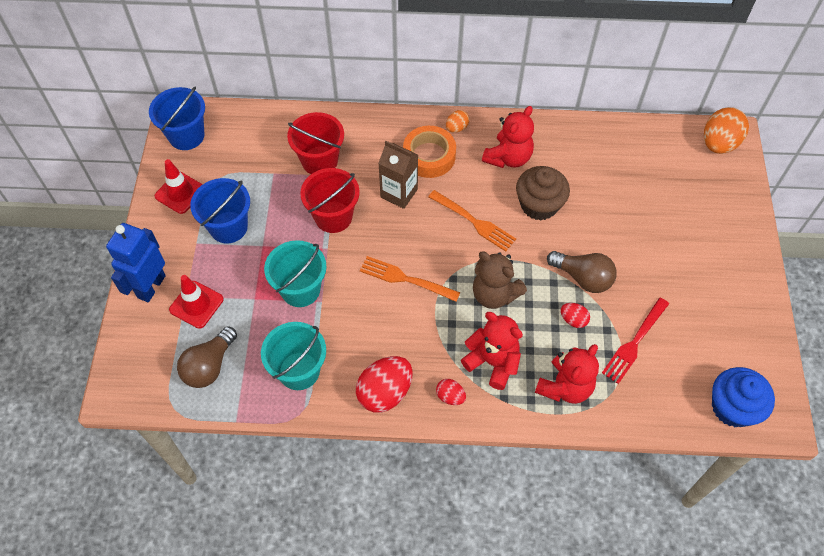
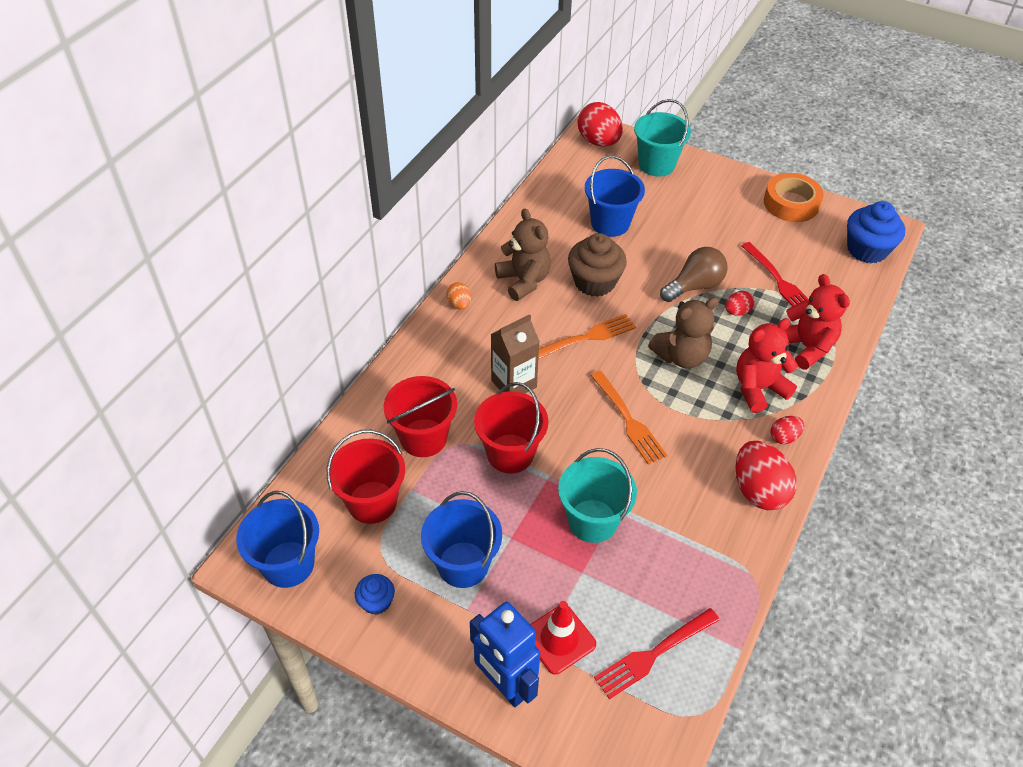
camera: 65 degrees left, 10 degrees down
red traffic cone [155,159,203,214] -> blue cupcake [355,574,395,615]
brown light bulb [177,326,237,388] -> red fork [594,608,720,699]
turquoise bucket [261,322,326,390] -> turquoise bucket moved to [634,99,691,177]
orange fork [360,256,460,302] -> orange fork turned 75 degrees counterclockwise [590,370,667,465]
orange tape [403,126,456,178] -> orange tape moved to [764,173,824,222]
red teddy bear [482,106,534,168] -> brown teddy bear [495,209,551,301]
orange egg [704,107,749,154] -> red egg [578,102,623,147]
none -> red bucket [327,430,405,524]
none -> blue bucket [585,156,645,237]

